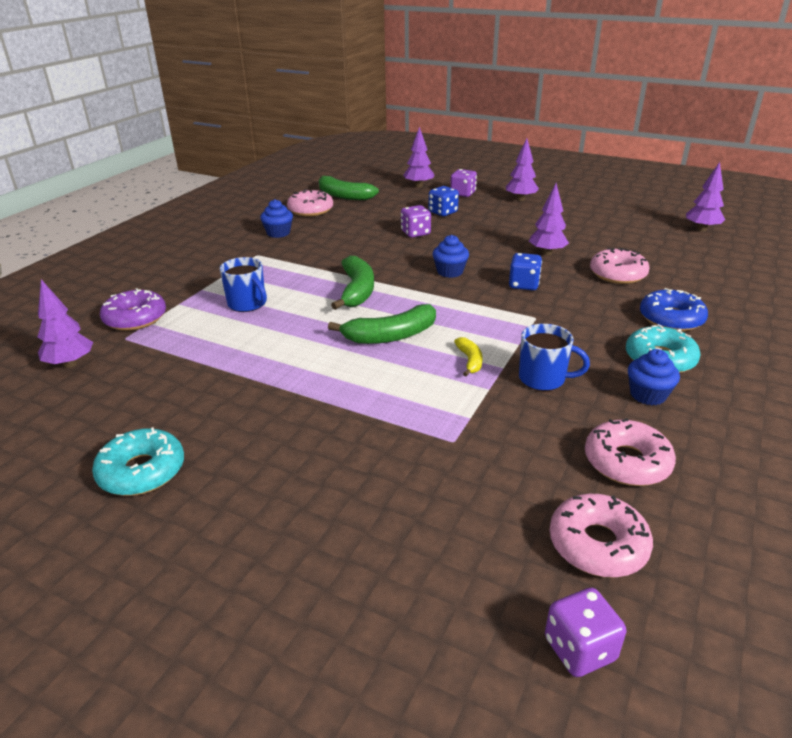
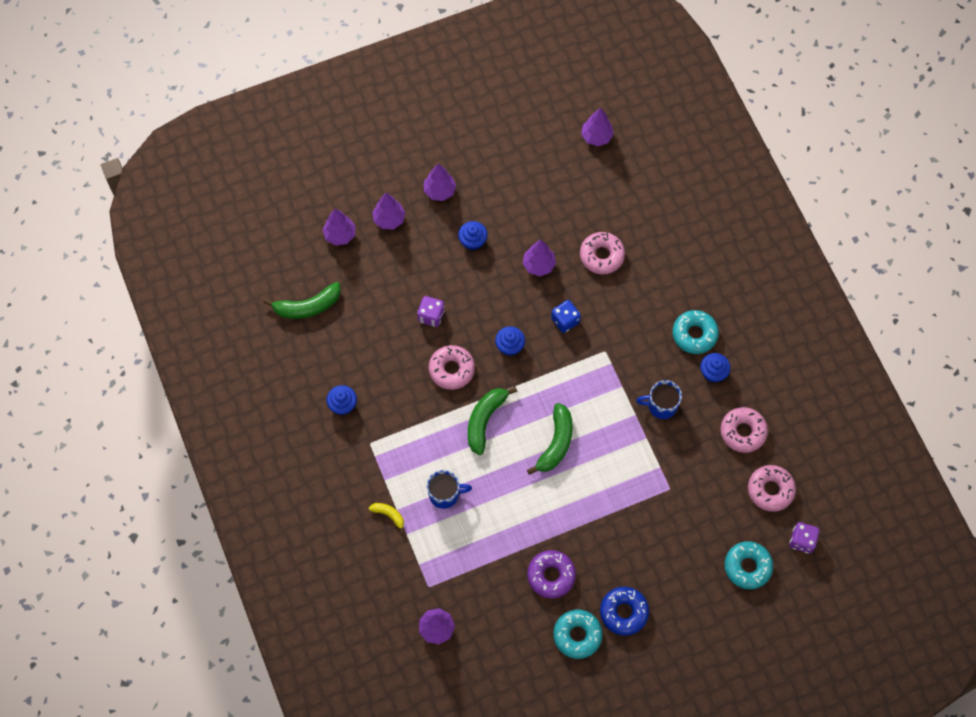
camera: 50 degrees left, 35 degrees up
purple donut [100,288,166,331] -> purple donut moved to [527,550,576,598]
pink donut [287,189,333,217] -> pink donut moved to [429,345,475,390]
green banana [331,256,374,310] -> green banana turned 105 degrees counterclockwise [468,387,517,455]
blue dice [429,186,459,216] -> none
purple dice [450,169,477,197] -> purple tree [372,193,406,229]
yellow banana [454,337,483,376] -> yellow banana moved to [369,503,404,533]
blue mug [519,324,590,391] -> blue mug turned 150 degrees counterclockwise [636,380,682,419]
blue donut [640,288,708,331] -> blue donut moved to [600,587,649,636]
none -> blue cupcake [458,221,488,251]
none -> turquoise donut [724,541,773,589]

